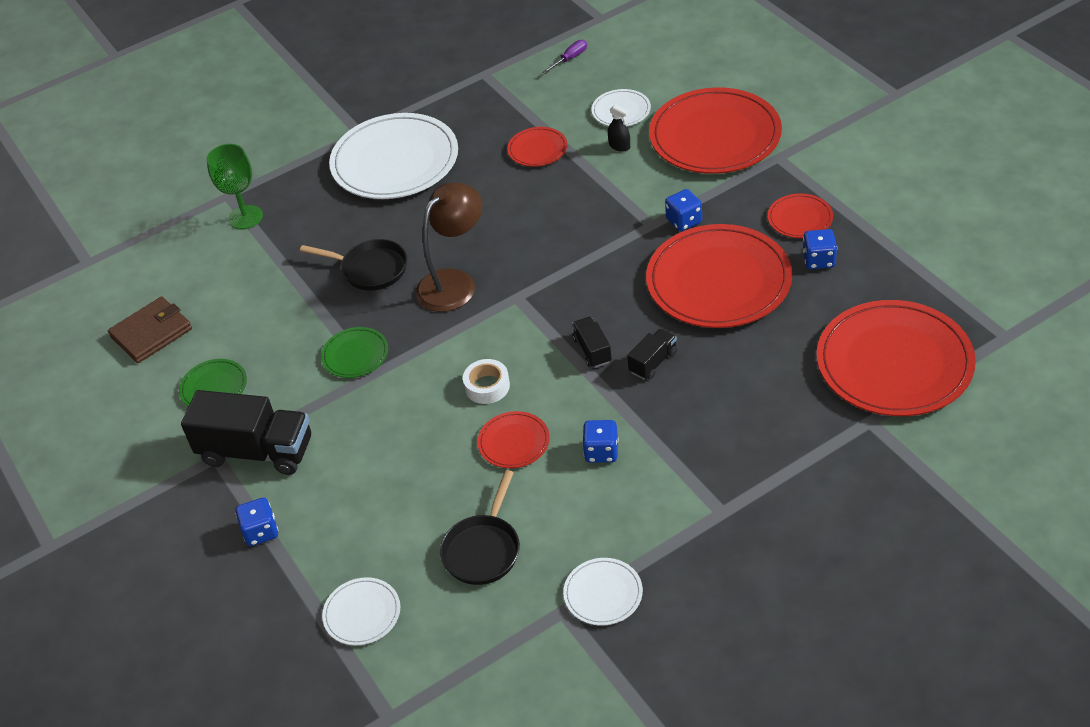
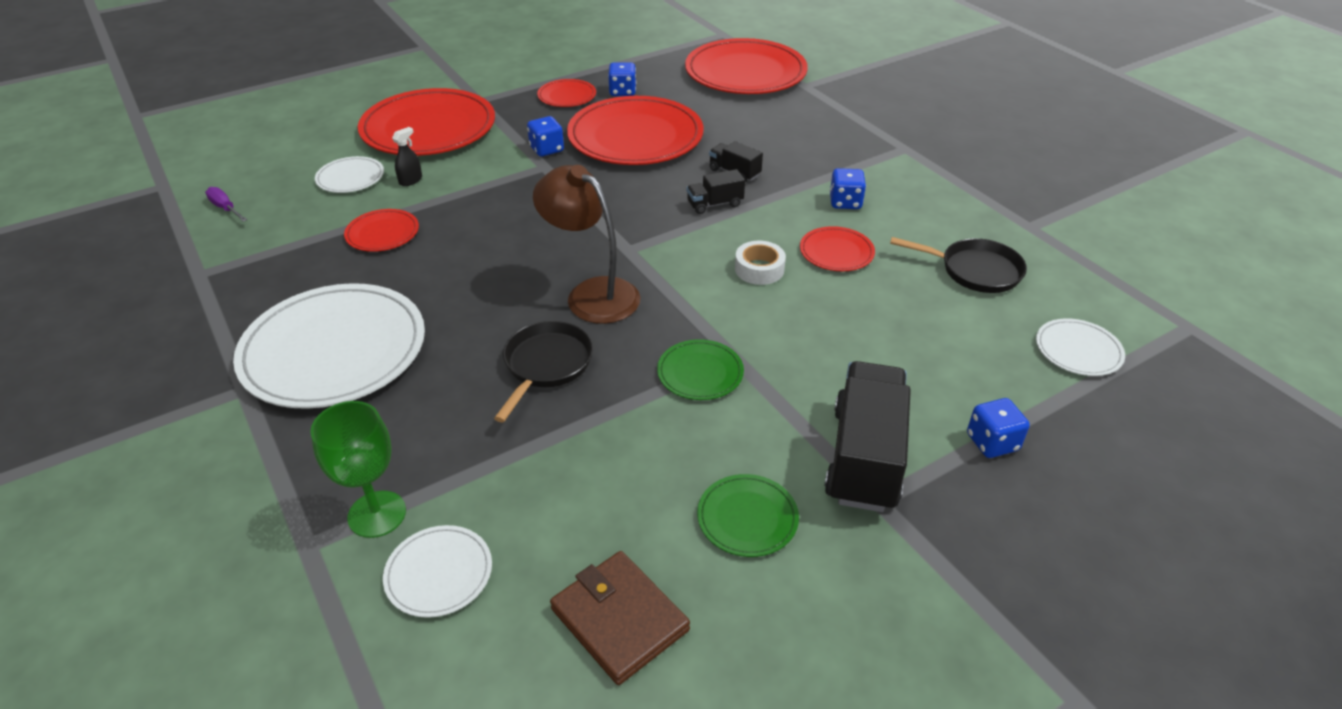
camera: 95 degrees left, 5 degrees down
white plate [563,558,643,625] -> white plate moved to [383,525,492,618]

